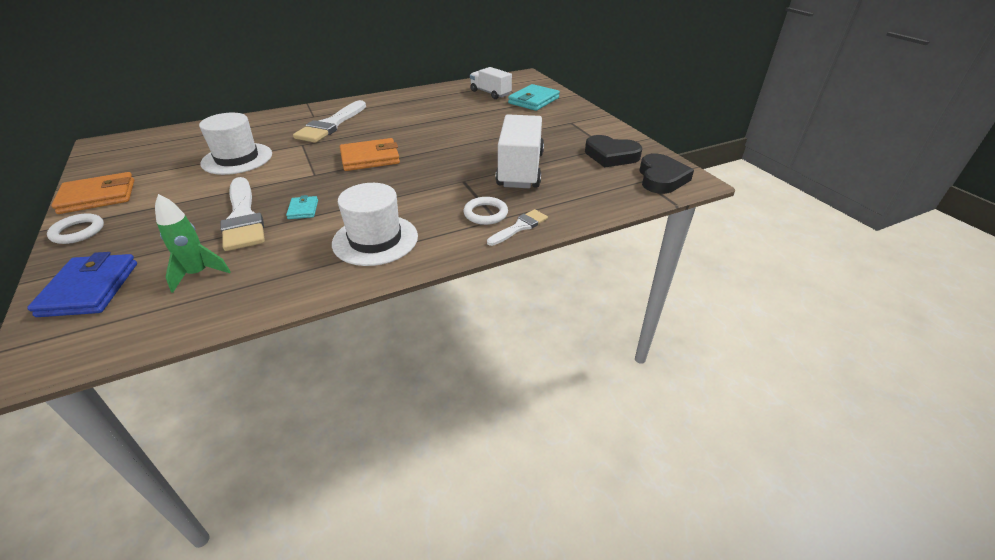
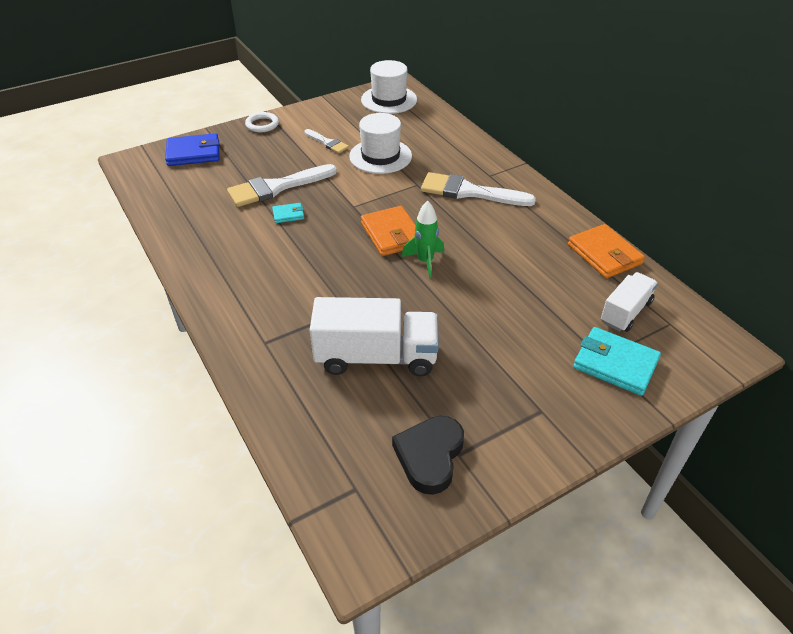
camera: 85 degrees right, 5 degrees up
orange wallet [51,172,134,214] -> orange wallet moved to [568,224,645,278]
green rocket [155,194,231,293] -> green rocket moved to [402,200,444,278]
white hat [332,183,418,266] -> white hat moved to [361,60,417,114]
white ring [463,197,508,225] -> none
white brush [487,209,548,246] -> white brush moved to [304,129,349,153]
black heart [639,153,694,194] -> none

